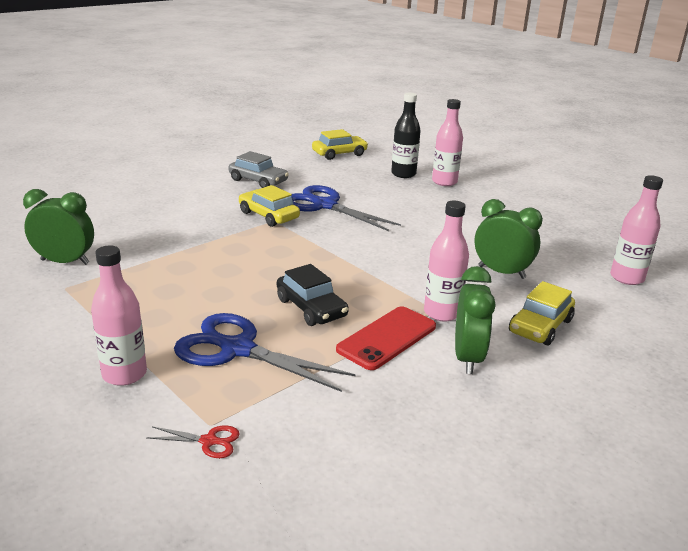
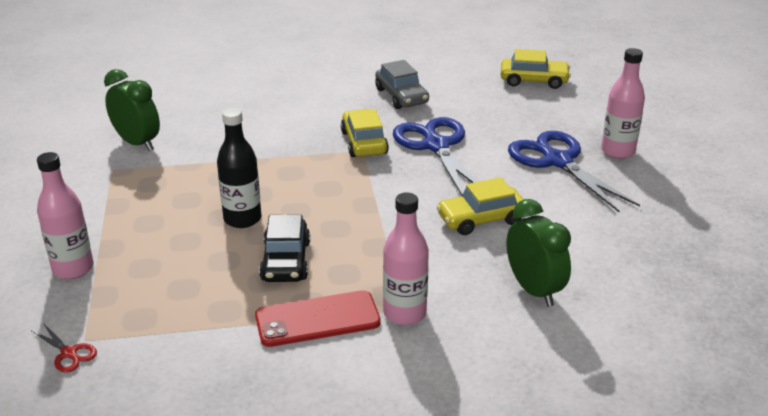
camera: 35 degrees right, 5 degrees up
blue scissors [174,313,356,392] -> blue scissors moved to [508,131,640,212]
black bottle [391,93,421,178] -> black bottle moved to [217,108,261,228]
green clock [455,266,496,374] -> none
yellow car [509,281,575,345] -> yellow car moved to [436,177,524,235]
pink bottle [610,175,663,285] -> none

